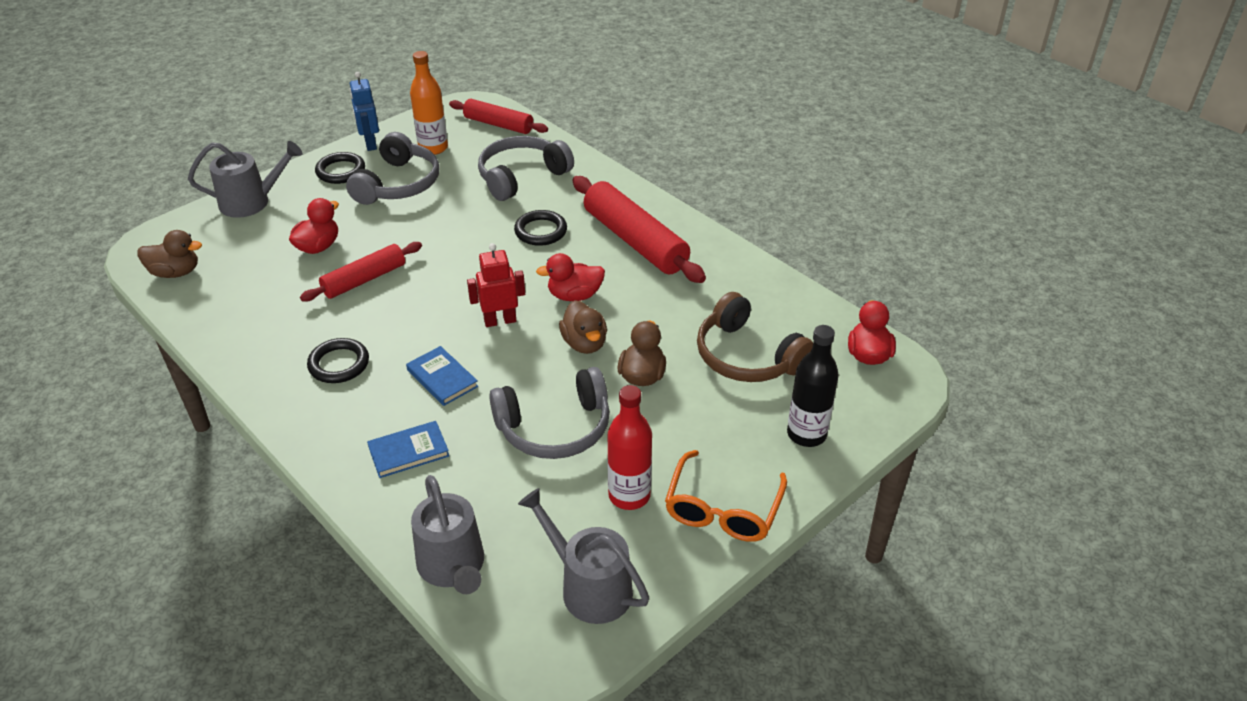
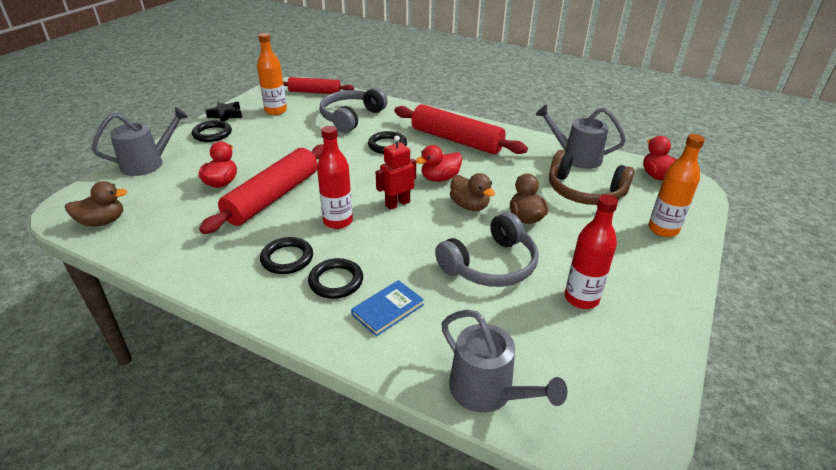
camera: 20 degrees left, 5 degrees down
red rolling pin [300,242,422,302] -> red rolling pin [199,144,324,234], size x1.60
grey headphones [346,132,439,205] -> none
blue robot [349,72,379,151] -> black star [206,102,242,122]
blue book [406,346,478,406] -> none
grey watering can [518,488,649,624] -> grey watering can moved to [536,105,626,169]
orange glasses [665,450,787,542] -> none
black bottle [787,325,839,447] -> orange bottle [649,134,705,237]
none -> black ring [308,258,363,299]
none -> red bottle [317,126,353,229]

